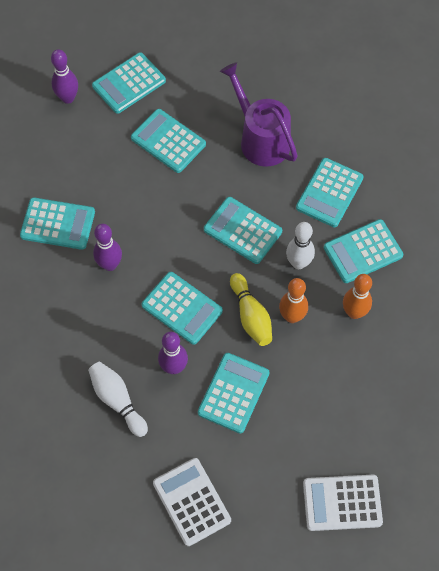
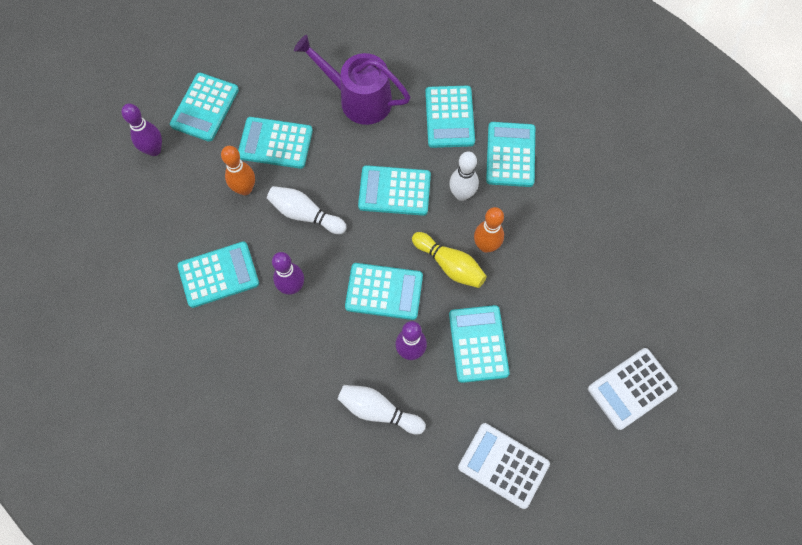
camera: 30 degrees left, 5 degrees up
turquoise calculator [324,219,403,283] -> turquoise calculator turned 150 degrees clockwise [486,122,535,187]
orange bowling pin [343,274,372,319] -> orange bowling pin moved to [221,146,255,195]
none -> white bowling pin [267,186,347,234]

